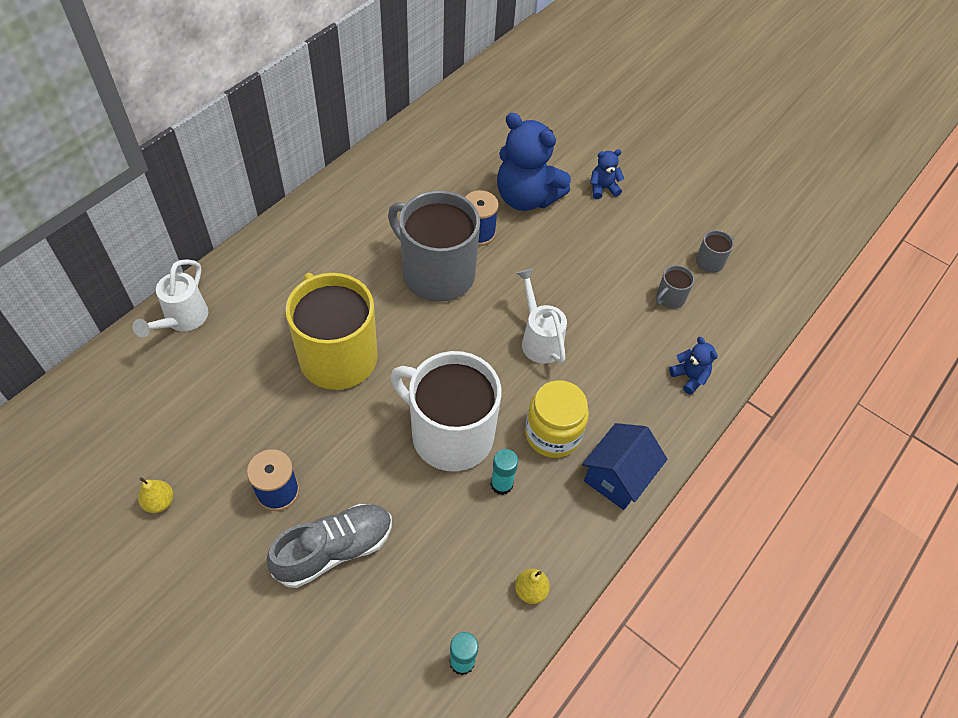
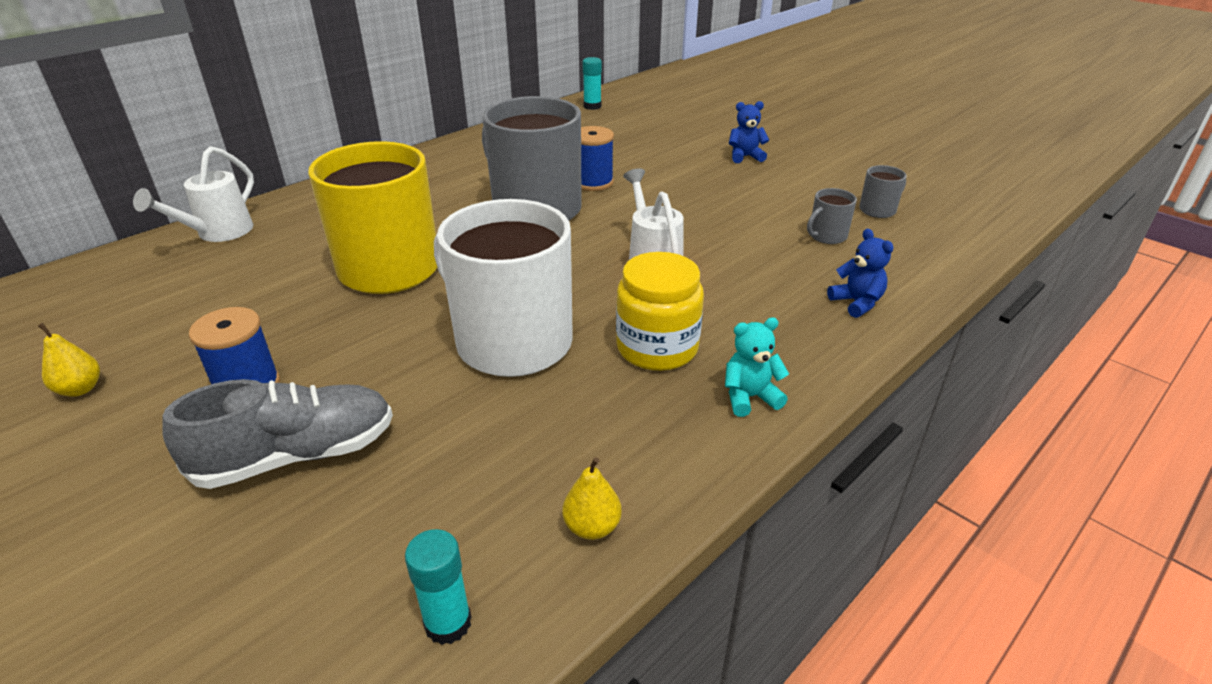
camera: 10 degrees right, 20 degrees down
turquoise glue stick [490,449,518,495] -> turquoise glue stick moved to [583,57,602,110]
blue teddy bear [497,113,571,211] -> none
blue house [582,423,667,510] -> turquoise teddy bear [725,317,789,417]

